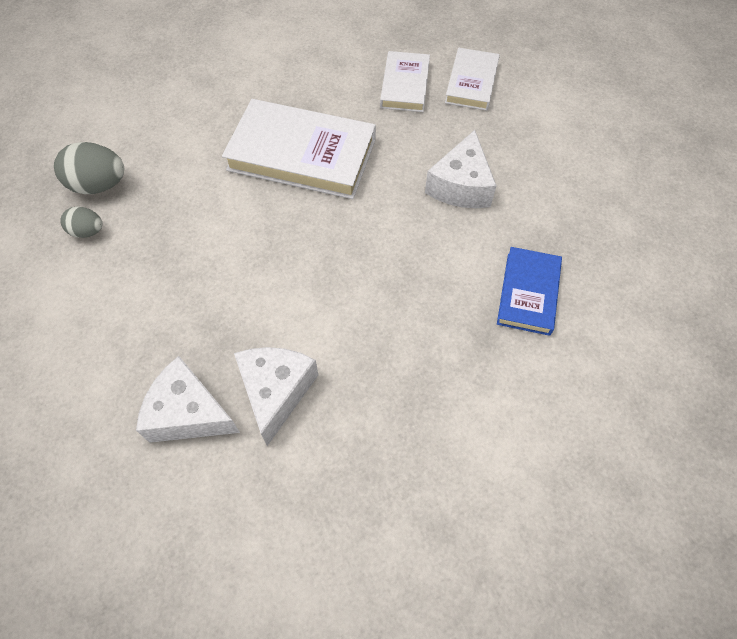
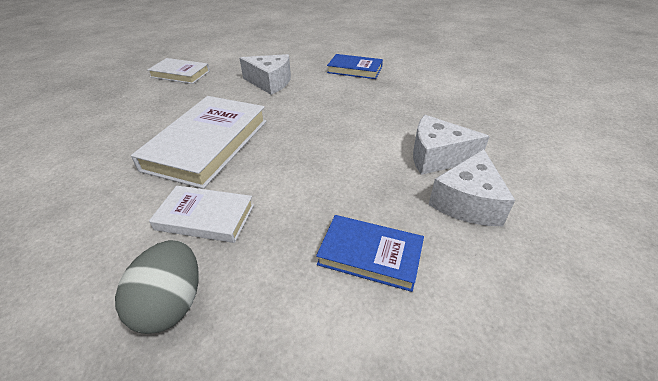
camera: 85 degrees left, 20 degrees down
grey egg [60,207,102,238] -> none
white book [380,51,430,112] -> white book moved to [149,186,254,243]
none -> blue book [316,215,424,292]

